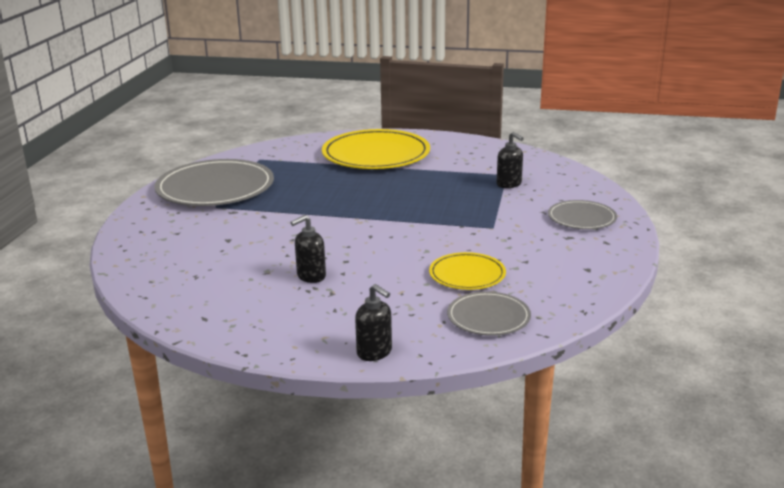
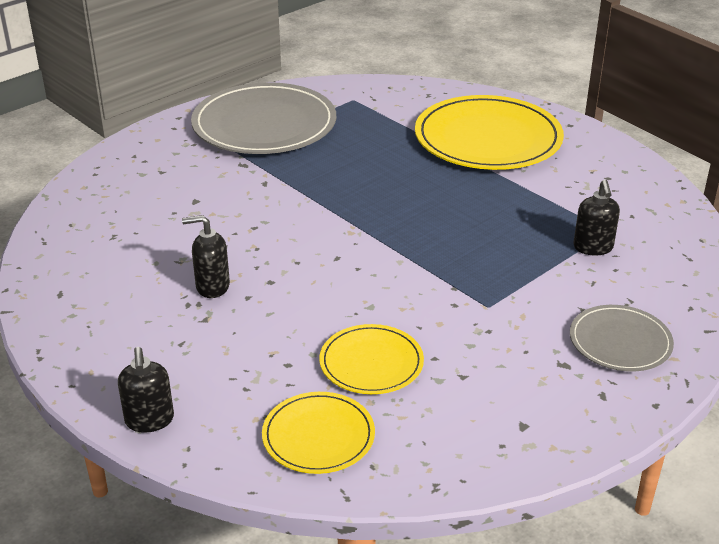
camera: 35 degrees right, 10 degrees up
grey plate [447,291,531,336] -> yellow plate [262,392,375,474]

